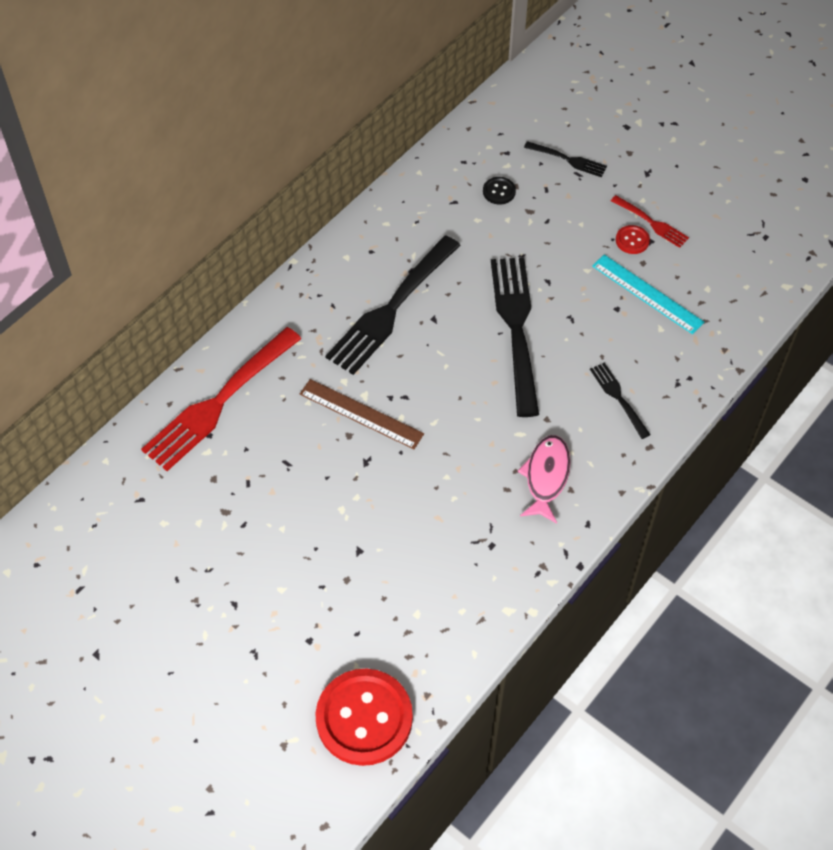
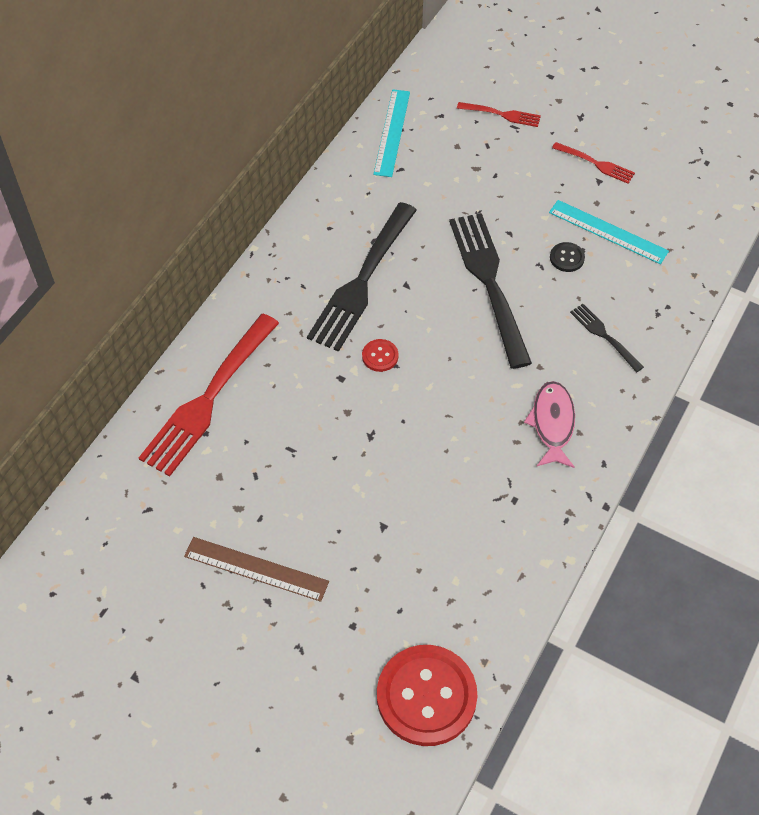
camera: 10 degrees left, 0 degrees up
brown ruler [300,379,424,449] -> brown ruler moved to [184,537,329,602]
black button [483,177,516,204] -> black button moved to [550,242,585,272]
black fork [524,141,607,177] -> red fork [457,102,541,127]
red button [616,225,650,254] -> red button moved to [362,339,398,372]
none -> turquoise ruler [373,89,410,177]

